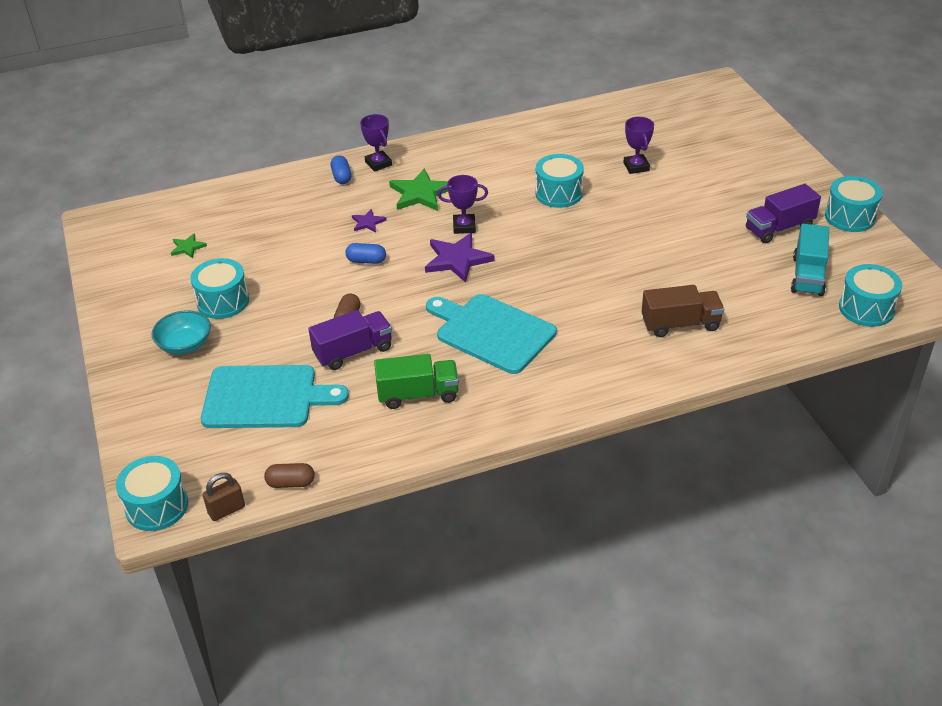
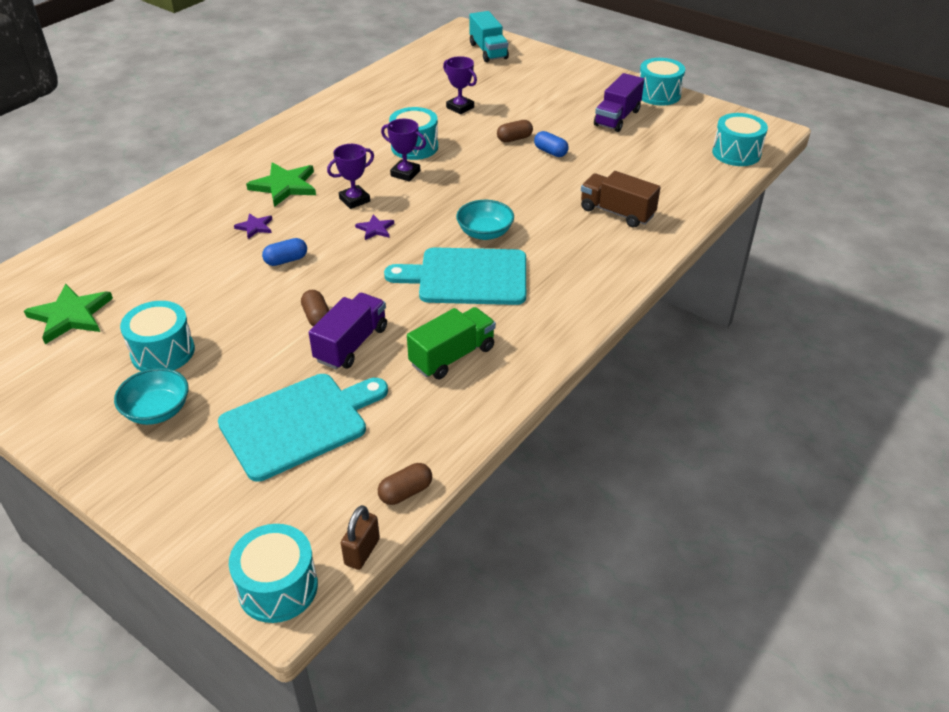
camera: 35 degrees left, 0 degrees up
green star [171,233,207,258] -> green star [24,284,113,344], size x1.91
blue capsule [331,155,351,184] -> blue capsule moved to [534,131,569,157]
purple trophy [360,114,392,172] -> purple trophy moved to [381,119,426,182]
purple star [425,233,495,283] -> purple star [355,214,394,240], size x0.52
brown truck [642,285,724,337] -> brown truck turned 105 degrees counterclockwise [581,171,661,228]
turquoise truck [791,224,829,296] -> turquoise truck moved to [469,11,509,62]
none -> turquoise bowl [456,200,514,240]
none -> brown capsule [497,120,533,142]

